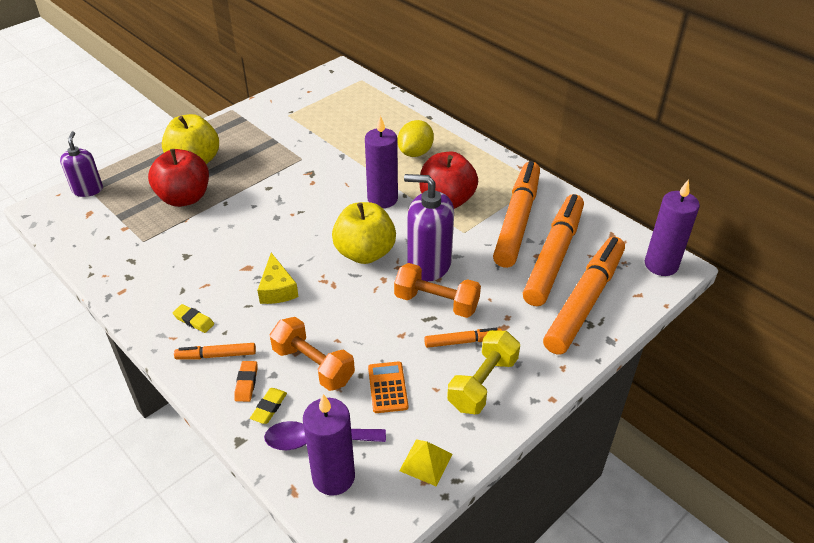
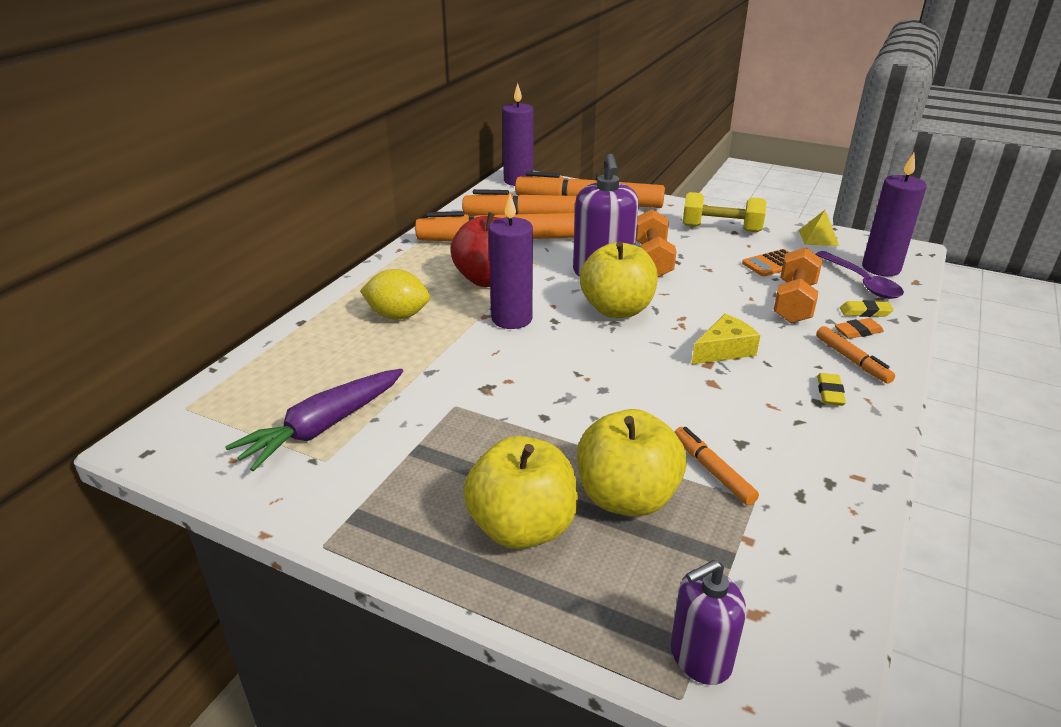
camera: 110 degrees left, 10 degrees down
red apple [148,149,209,207] -> yellow apple [577,409,687,516]
orange marker [424,328,502,348] -> orange marker moved to [675,427,759,505]
none -> purple carrot [225,369,403,471]

